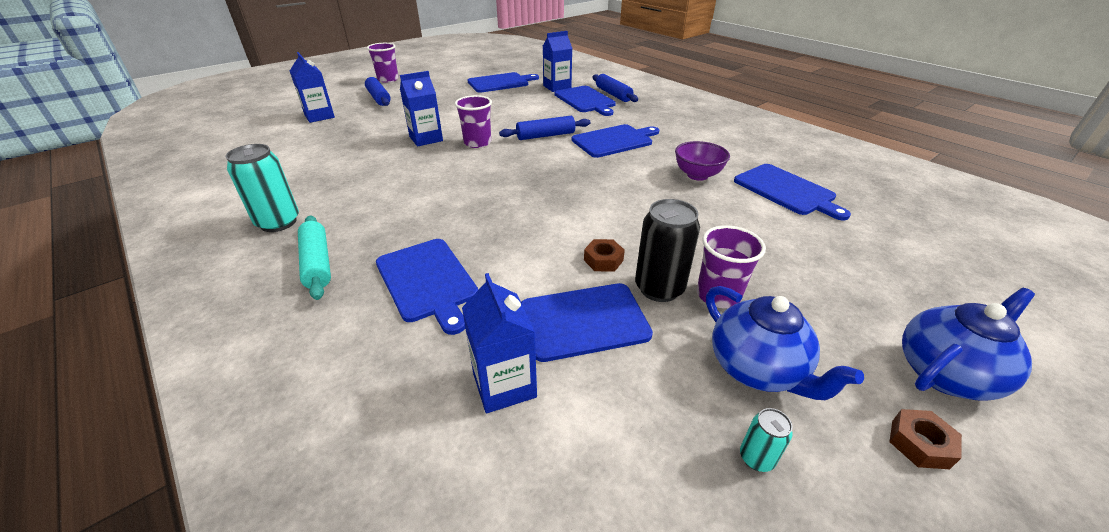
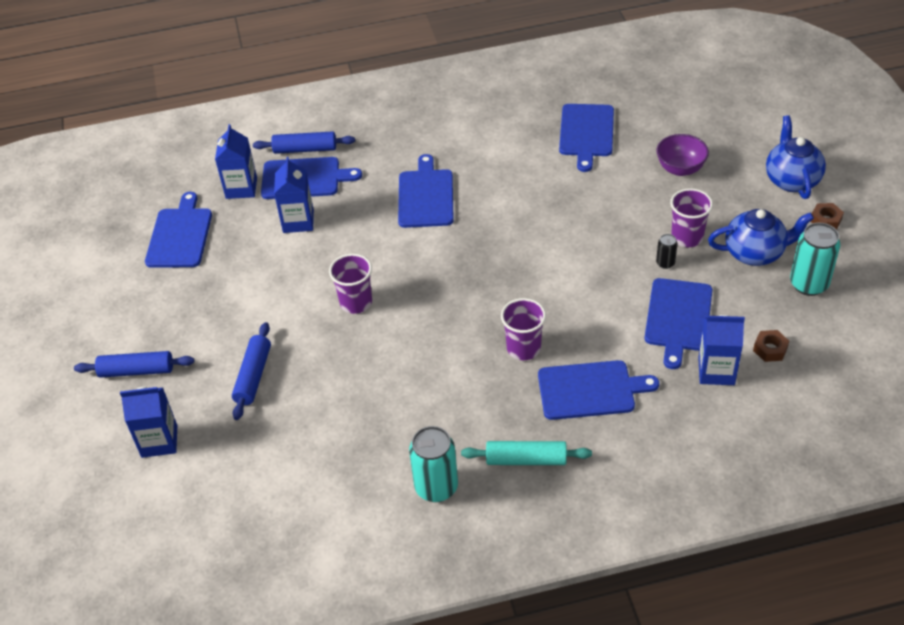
camera: 60 degrees left, 10 degrees up
purple cup [367,43,399,83] -> purple cup moved to [501,298,546,360]
blue carton [400,71,443,147] -> blue carton moved to [274,157,314,233]
blue rolling pin [499,116,591,140] -> blue rolling pin moved to [232,322,271,420]
brown nut [584,239,625,272] -> brown nut moved to [753,330,789,362]
black can [635,199,700,302] -> black can [656,234,677,269], size x0.49
purple bowl [675,141,730,181] -> purple bowl moved to [657,134,709,176]
blue cutting board [734,164,851,220] -> blue cutting board turned 105 degrees clockwise [559,104,614,172]
turquoise can [740,408,792,472] -> turquoise can [790,222,840,296], size x2.03

